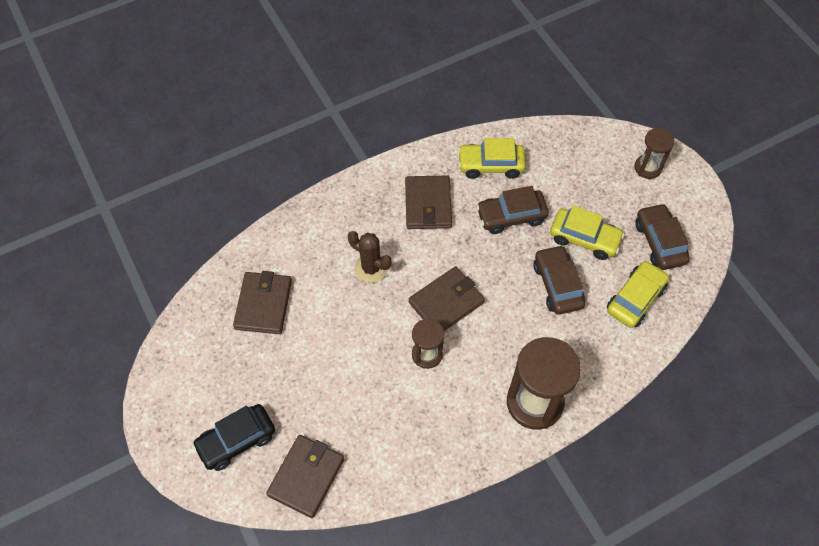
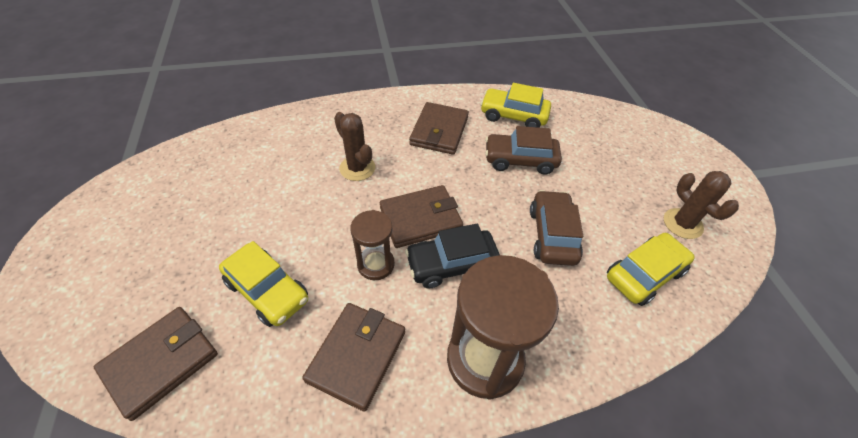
camera: 15 degrees right, 10 degrees down
black car [192,404,275,471] -> black car moved to [405,224,500,289]
brown wallet [233,271,292,334] -> brown wallet moved to [302,303,405,412]
yellow car [550,206,625,260] -> yellow car moved to [219,241,308,327]
brown hourglass [634,128,675,179] -> none
brown car [635,203,690,270] -> brown cactus [664,171,739,239]

